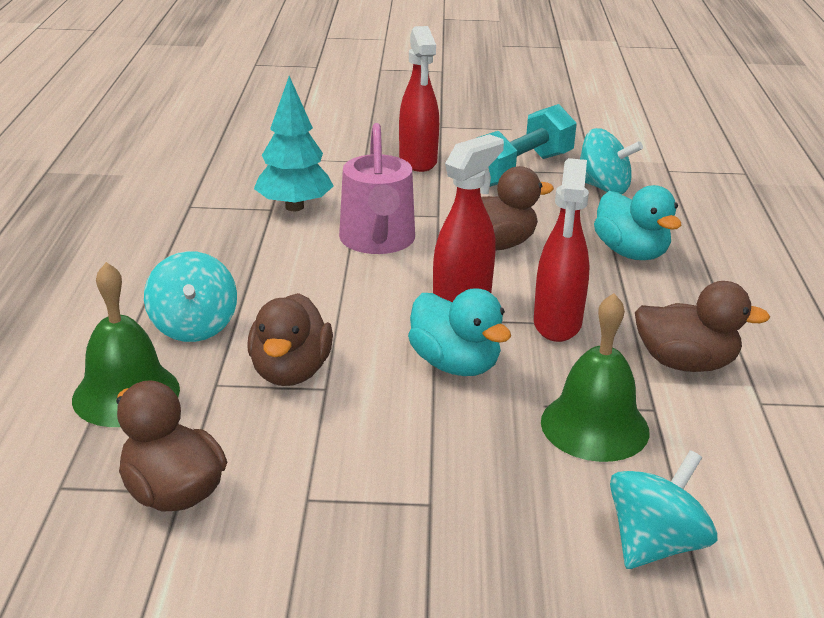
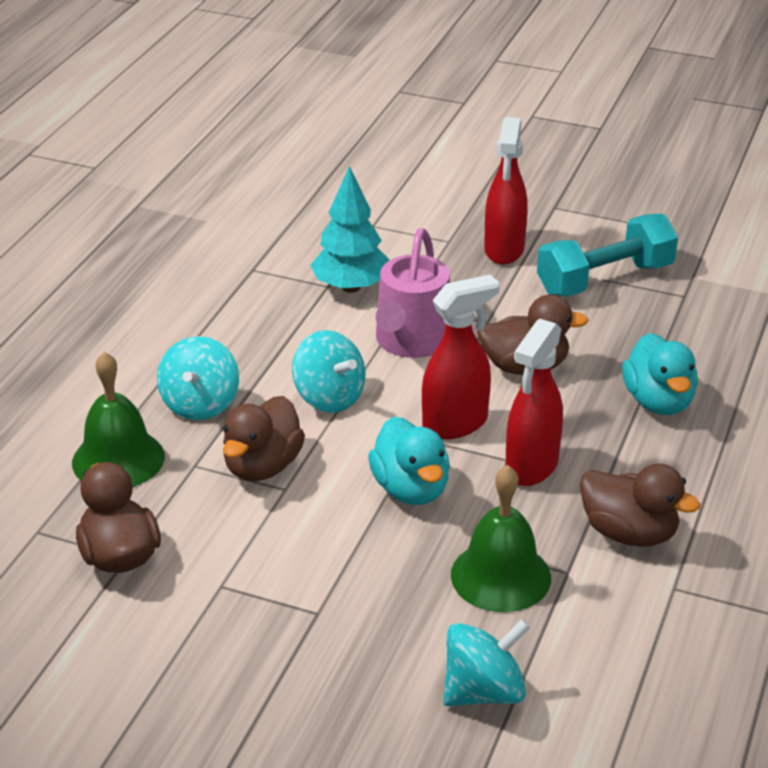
camera: 20 degrees right, 5 degrees up
turquoise spinning top [580,128,643,194] -> turquoise spinning top moved to [292,330,365,413]

